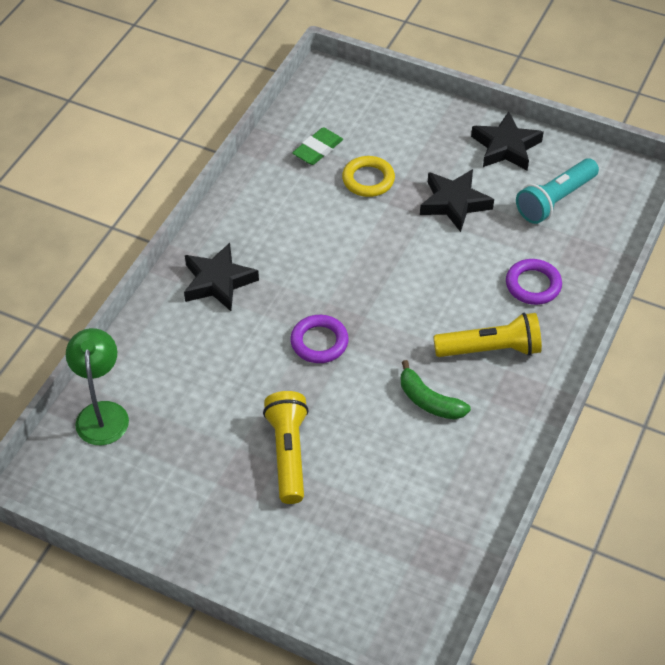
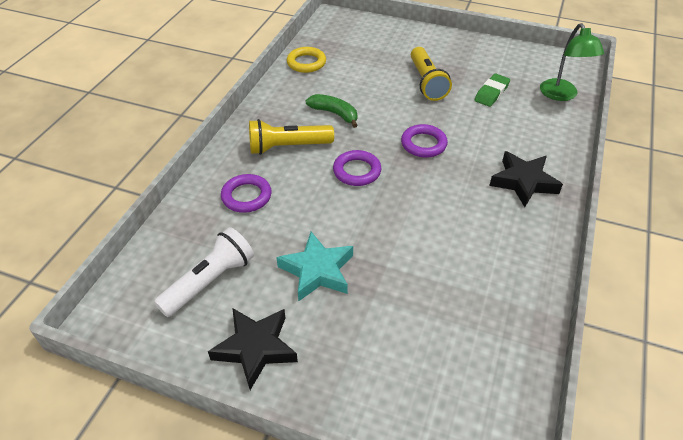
camera: 175 degrees right, 5 degrees down
green eraser [292,127,343,165] -> green eraser moved to [474,74,510,107]
yellow ring [342,156,395,197] -> yellow ring moved to [287,47,326,73]
black star [420,169,494,232] -> turquoise star [276,232,353,302]
turquoise flashlight [516,158,599,224] -> white flashlight [154,227,254,317]
none -> purple ring [333,150,381,186]

